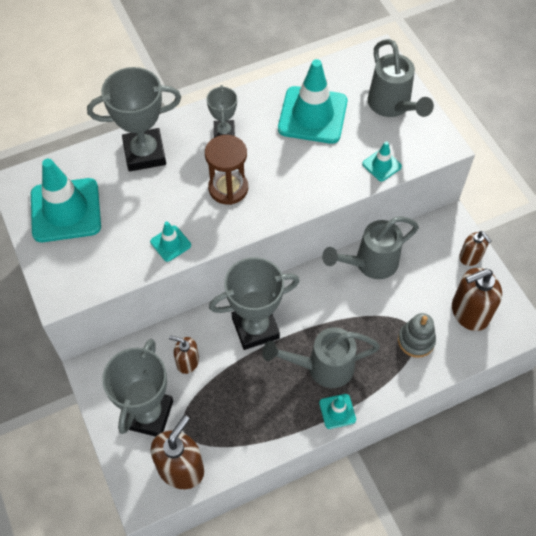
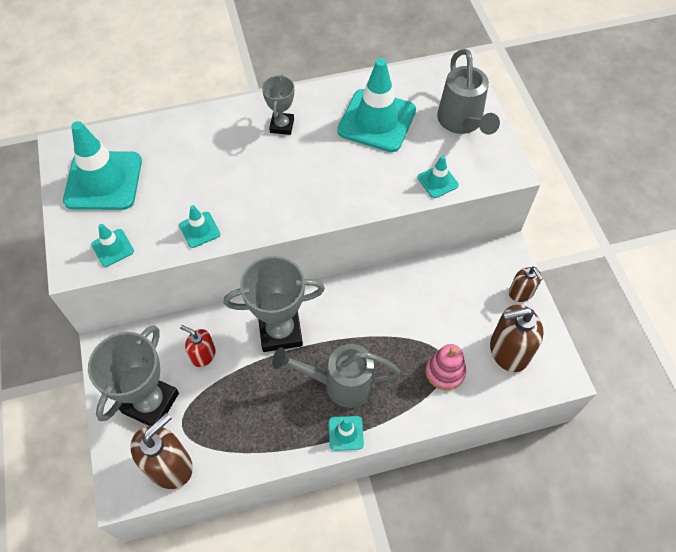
camera: 10 degrees right, 0 degrees up
grey trophy [87,67,181,171] -> none
brown soap dispenser [169,335,199,374] -> red soap dispenser [180,325,216,367]
brown hourglass [205,135,248,205] -> none
grey watering can [322,216,419,279] -> none
grey stacking toy [398,313,436,358] -> pink stacking toy [426,344,466,390]
none -> turquoise traffic cone [91,224,134,267]

